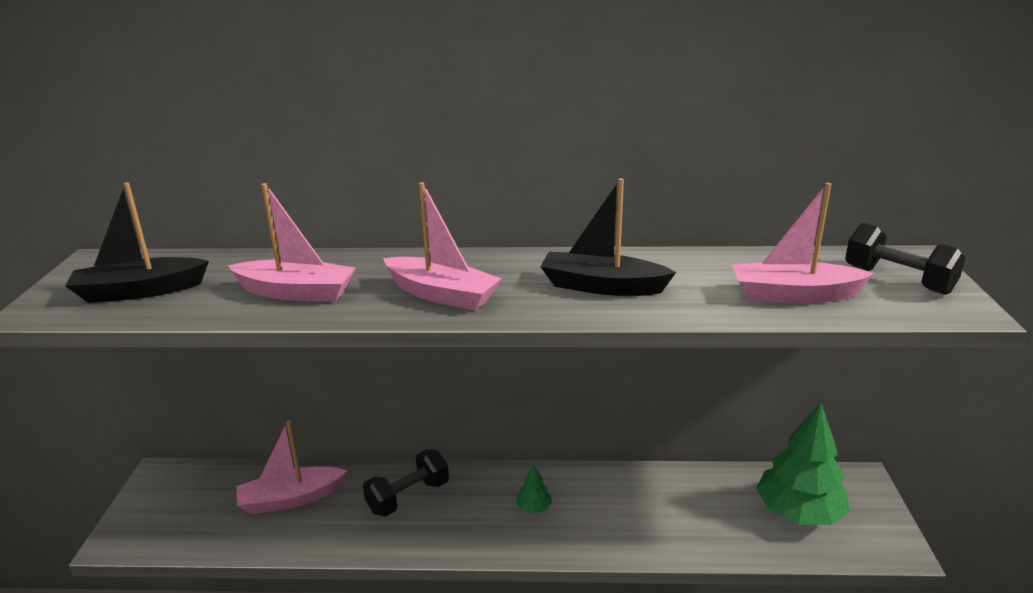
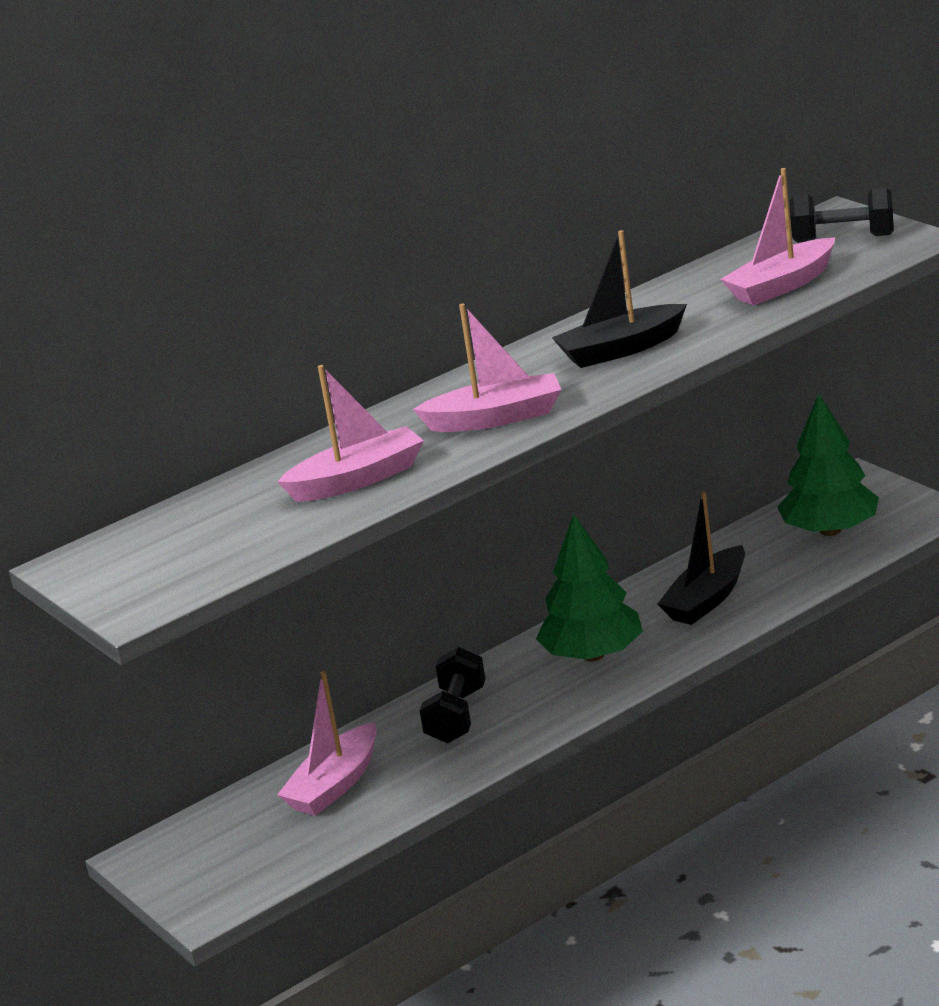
camera: 35 degrees left, 0 degrees up
black boat [65,182,209,303] -> black boat moved to [657,492,745,625]
green tree [516,465,552,513] -> green tree [536,514,643,661], size x2.38

